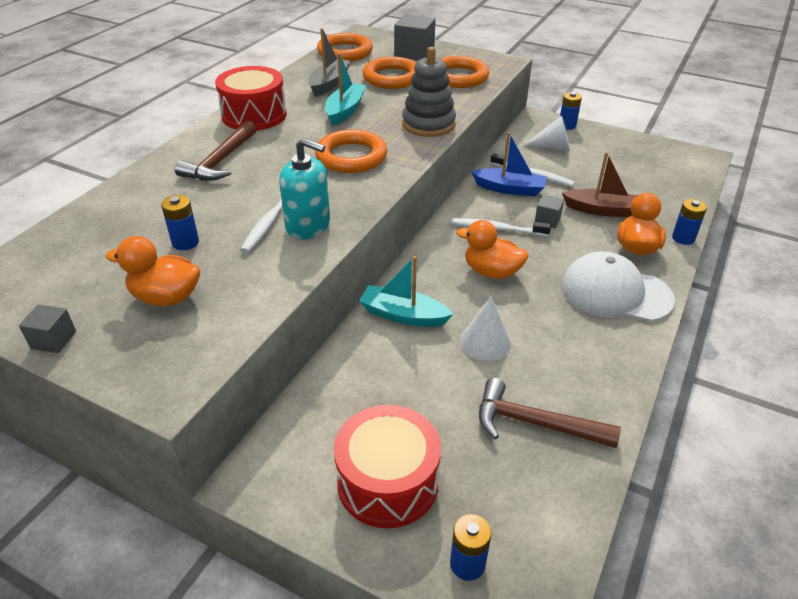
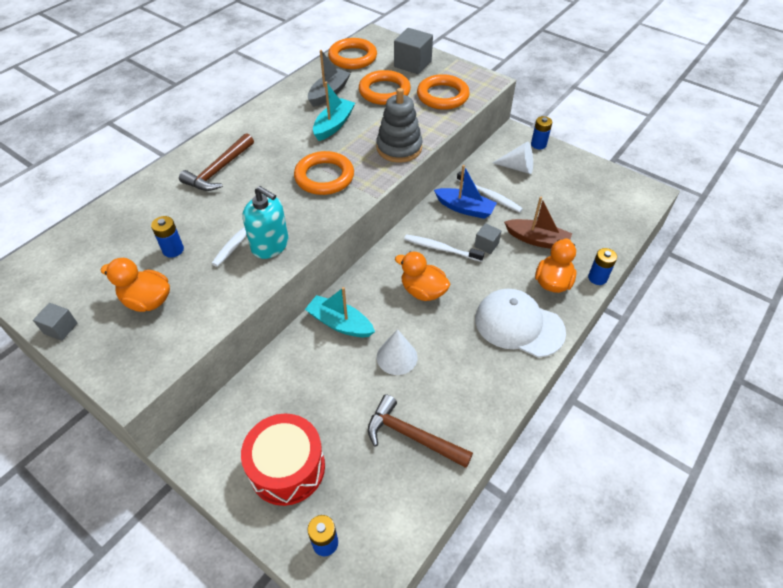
camera: 10 degrees right, 10 degrees up
red drum [215,66,287,131] -> none

